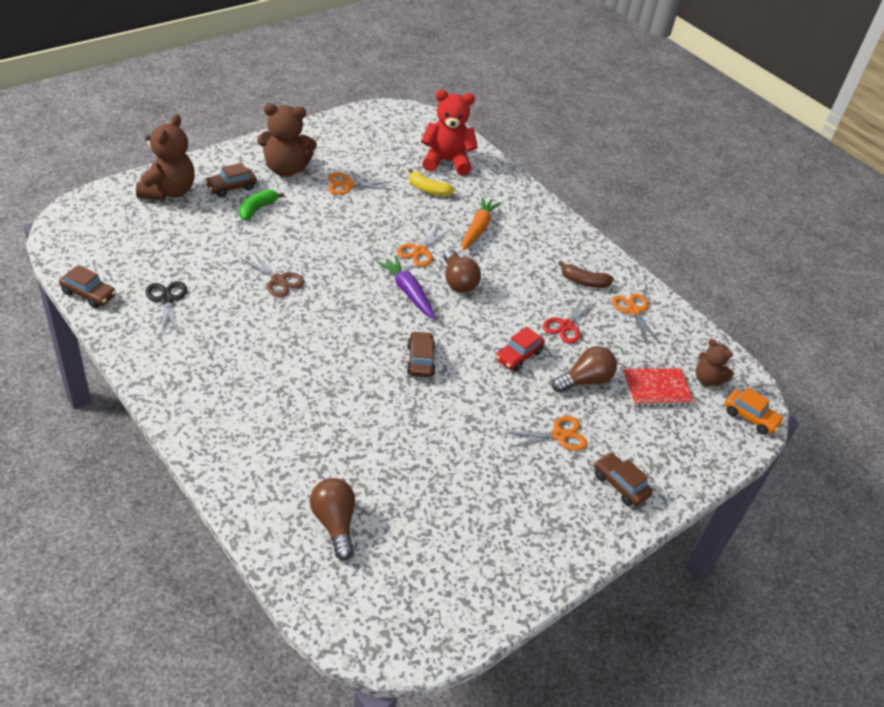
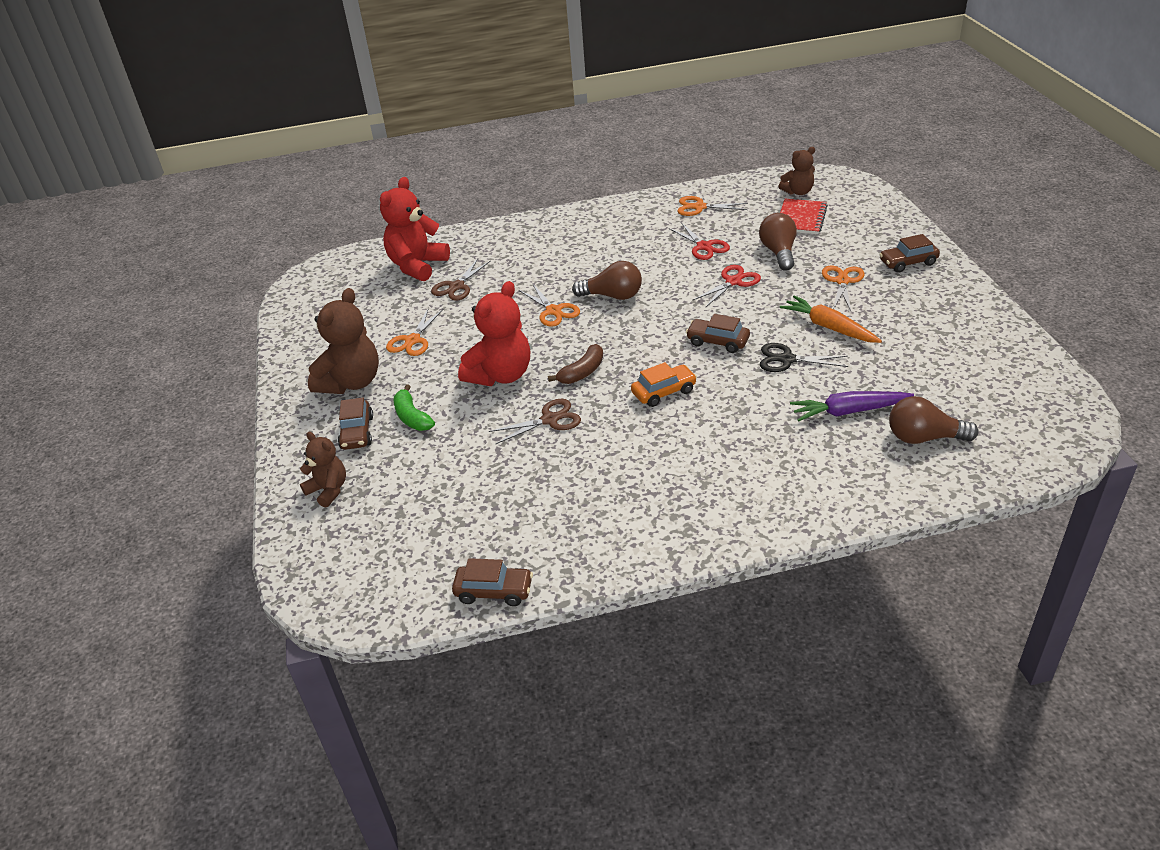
camera: 55 degrees left, 5 degrees down
brown car [59,265,116,308] -> brown car turned 45 degrees clockwise [452,558,533,606]
brown teddy bear [136,114,195,200] -> brown teddy bear [300,432,346,507], size x0.58
black scissors [145,281,187,335] -> black scissors moved to [760,343,848,372]
purple carrot [377,256,436,319] -> purple carrot moved to [790,391,914,422]
yellow banana [408,168,455,196] -> brown scissors [431,258,491,301]
orange carrot [462,197,501,250] -> orange carrot moved to [780,295,882,343]
red car [496,326,545,371] -> red scissors [692,265,761,308]
brown banana [558,261,614,288] -> brown banana moved to [548,344,603,384]
orange car [725,387,784,435] -> orange car moved to [631,362,697,407]
none -> red teddy bear [458,281,530,386]

